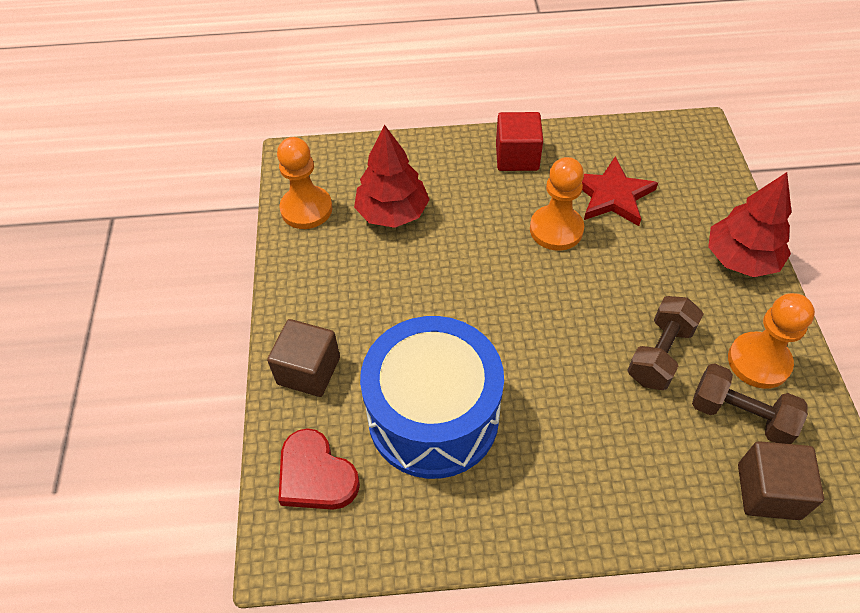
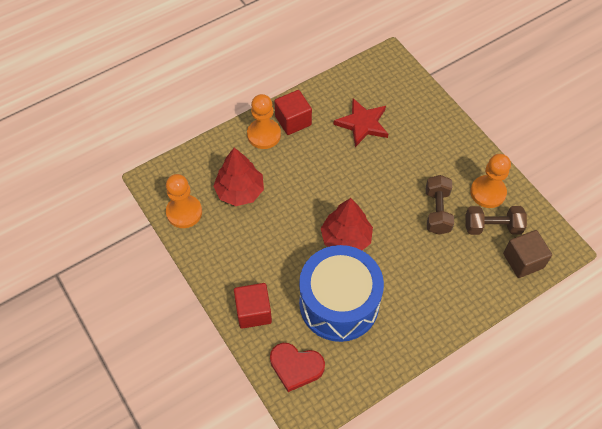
camera: 30 degrees left, 5 degrees up
brown cube [267,319,340,397] -> red cube [234,283,272,329]
orange pawn [530,157,584,251] -> orange pawn moved to [247,94,281,149]
red tree [708,172,792,277] -> red tree moved to [321,198,373,250]

